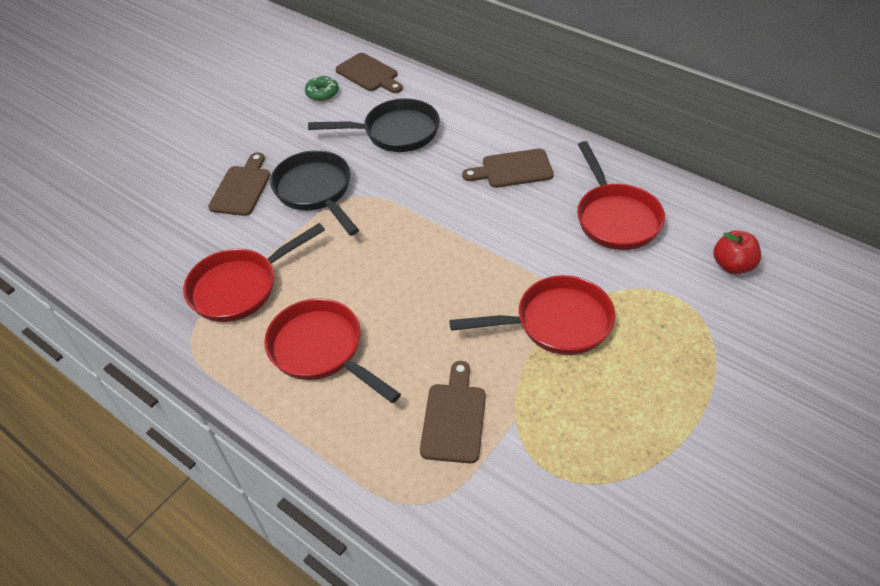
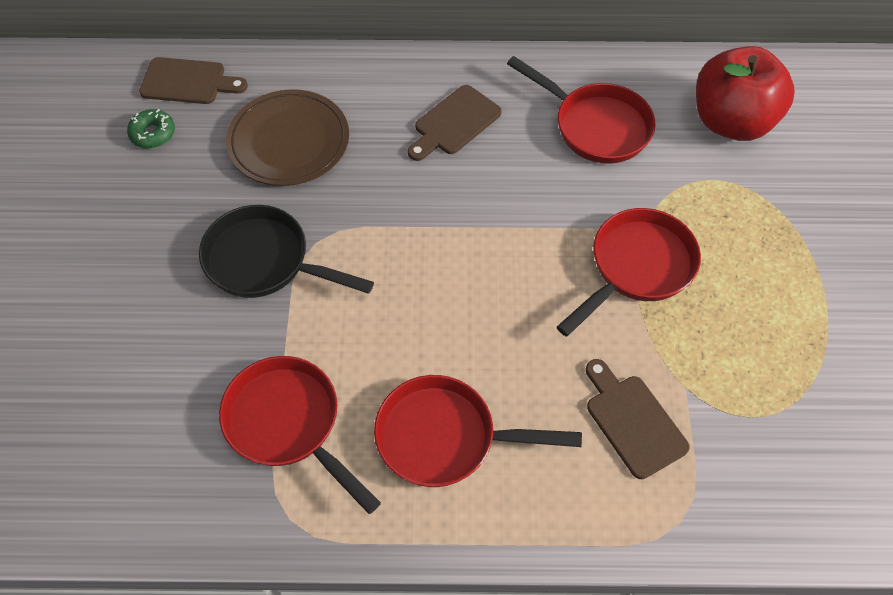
camera: 40 degrees left, 10 degrees up
red pan [183,223,325,322] -> red pan turned 120 degrees clockwise [219,356,381,514]
brown cutting board [208,152,270,216] -> none
black pan [308,98,440,152] -> brown plate [226,89,349,186]
red apple [713,230,761,274] -> red apple [696,46,795,141], size x1.95

